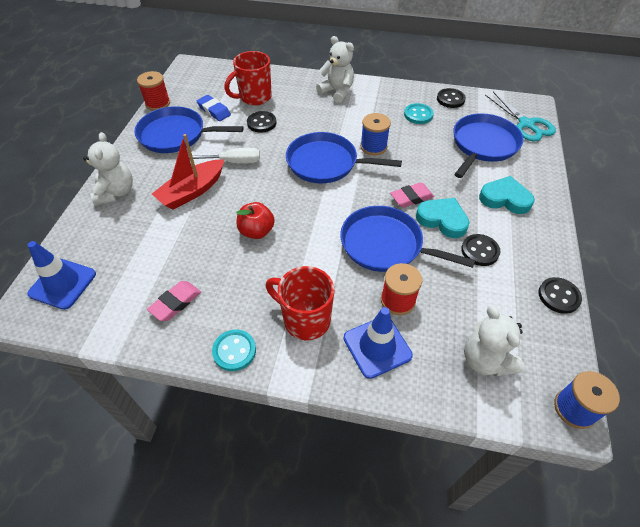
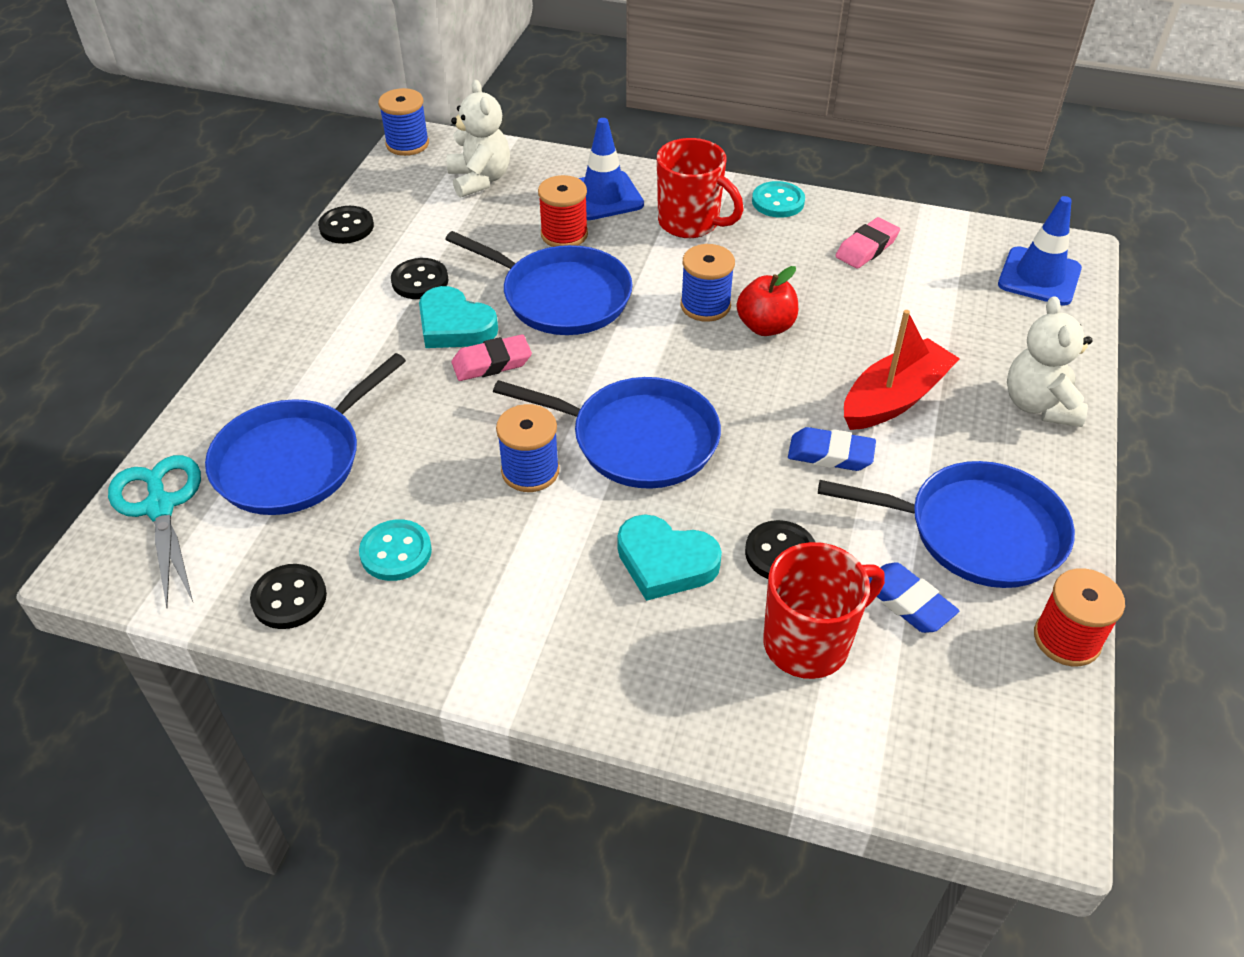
camera: 175 degrees left, 5 degrees down
white screwdriver [189,148,260,163] -> blue eraser [788,427,876,471]
white teddy bear [316,36,354,103] -> none
turquoise heart [479,176,535,214] -> turquoise heart moved to [617,514,722,601]
none -> blue spool [680,244,735,322]

